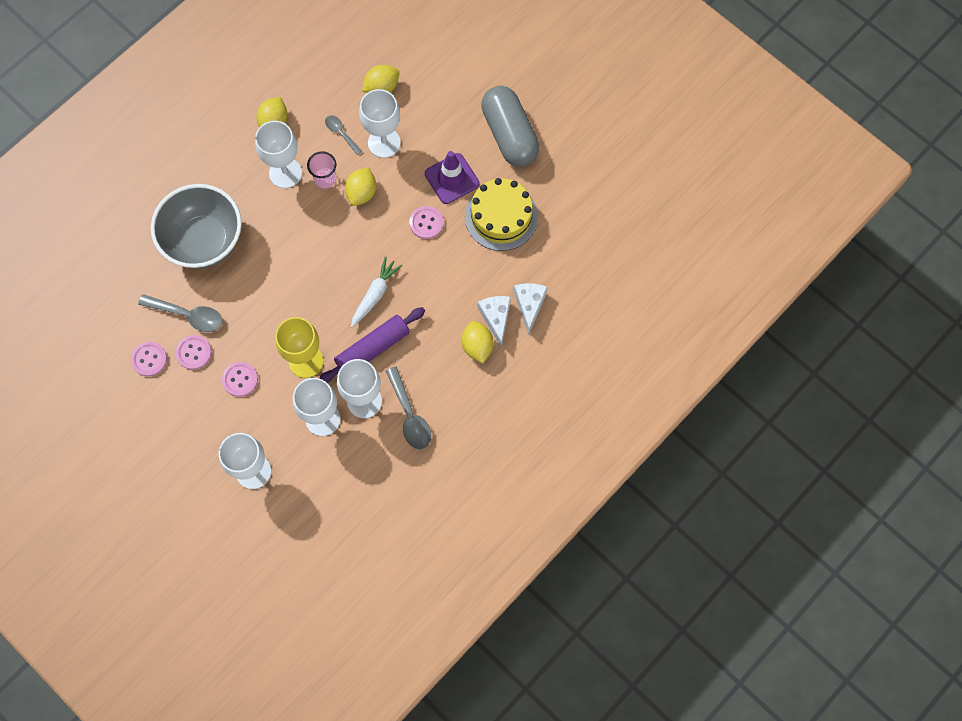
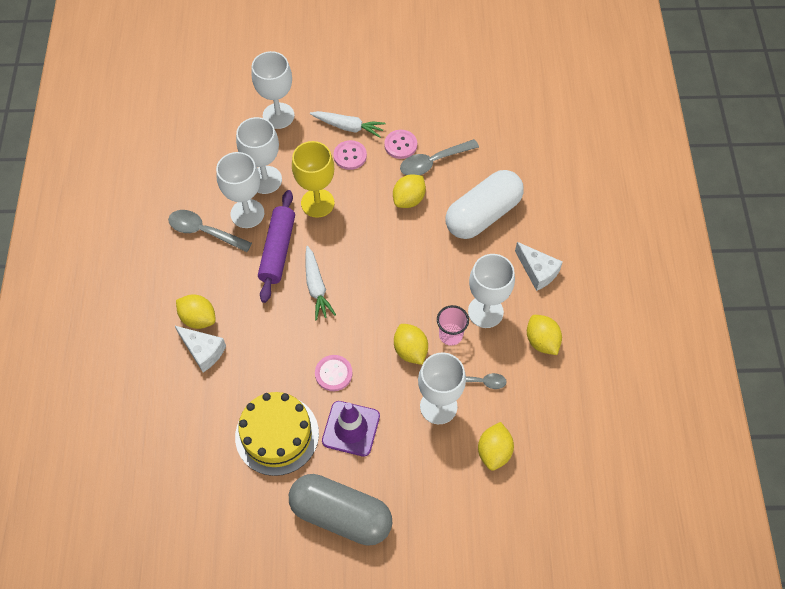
camera: 135 degrees right, 10 degrees down
pink button [131,342,167,377] -> none
grey bowl [151,184,242,269] -> white capsule [445,170,524,239]
white cheese [514,283,548,335] -> white cheese moved to [515,242,563,291]
none -> white carrot [310,111,386,138]
none -> yellow lemon [393,174,426,208]

